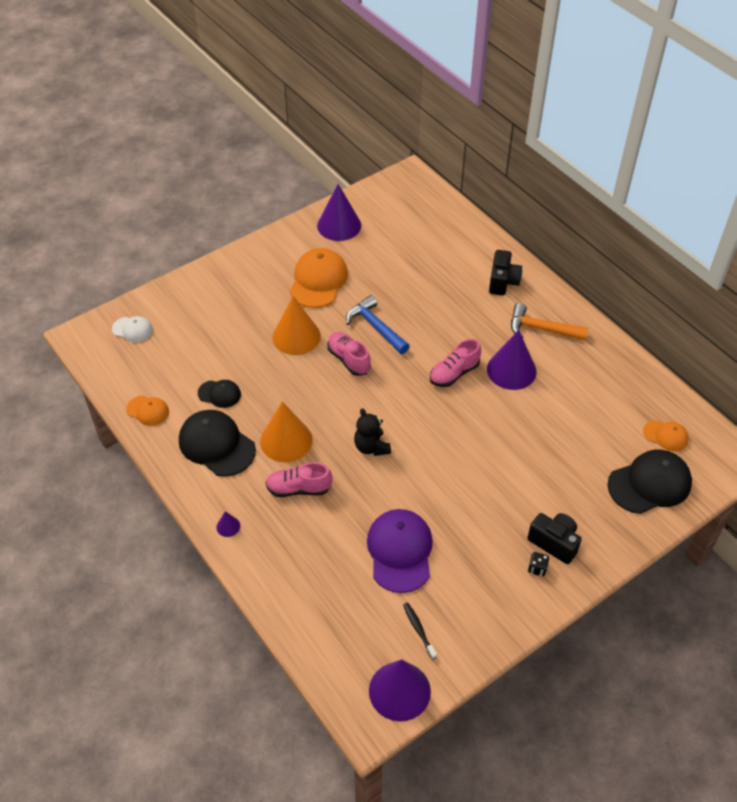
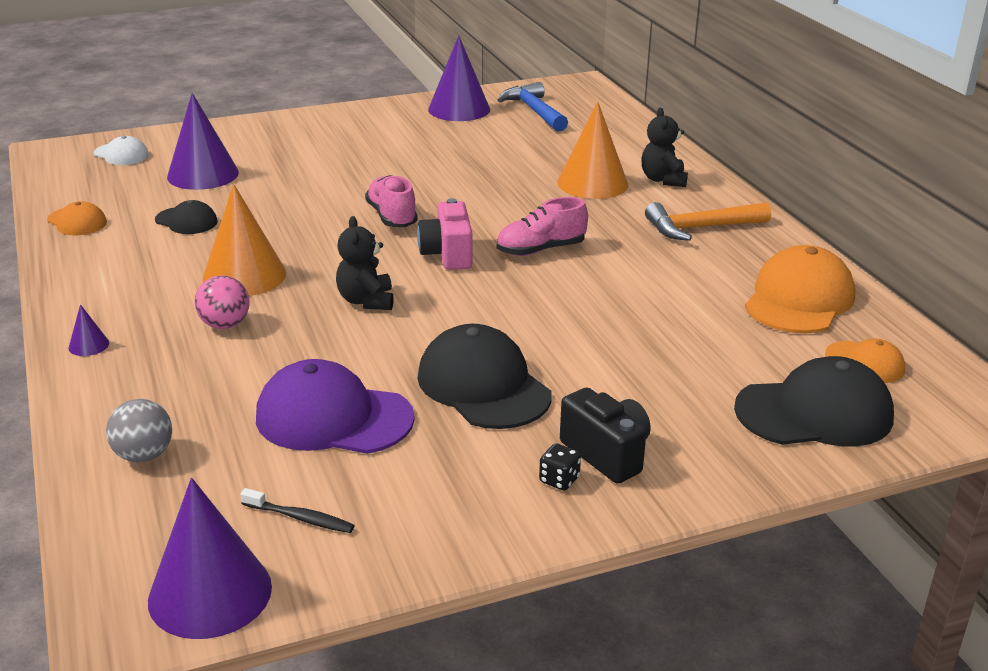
camera: 15 degrees right, 20 degrees down
black cap [179,410,256,477] -> black cap moved to [418,324,551,429]
pink shoe [266,462,333,497] -> pink ball [195,275,250,329]
orange cone [272,296,321,355] -> orange cone moved to [557,101,628,199]
orange cap [290,248,348,308] -> orange cap moved to [745,245,856,333]
blue hammer [346,295,410,354] -> blue hammer moved to [498,82,568,132]
purple cap [367,509,433,593] -> purple cap turned 90 degrees counterclockwise [256,359,415,454]
black toothbrush [403,602,437,660] -> black toothbrush turned 120 degrees clockwise [240,488,355,533]
purple cone [487,330,537,390] -> purple cone moved to [167,93,239,190]
black camera [489,250,522,296] -> black teddy bear [642,108,688,187]
orange hammer [511,303,588,340] -> orange hammer turned 45 degrees counterclockwise [645,202,771,241]
none -> grey ball [106,399,172,462]
none -> pink camera [417,198,472,270]

